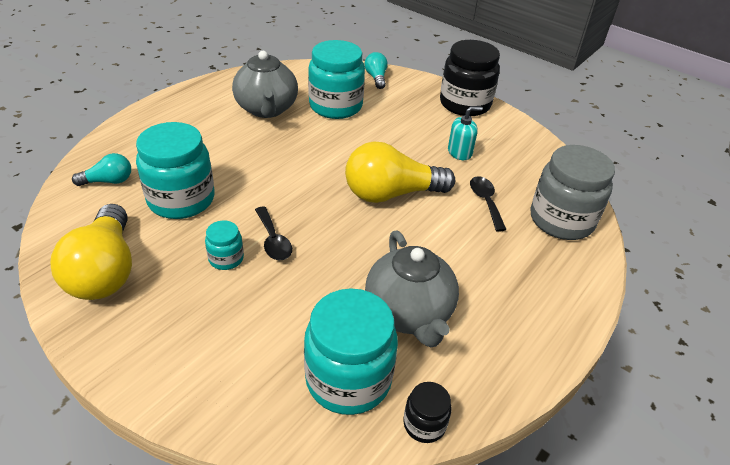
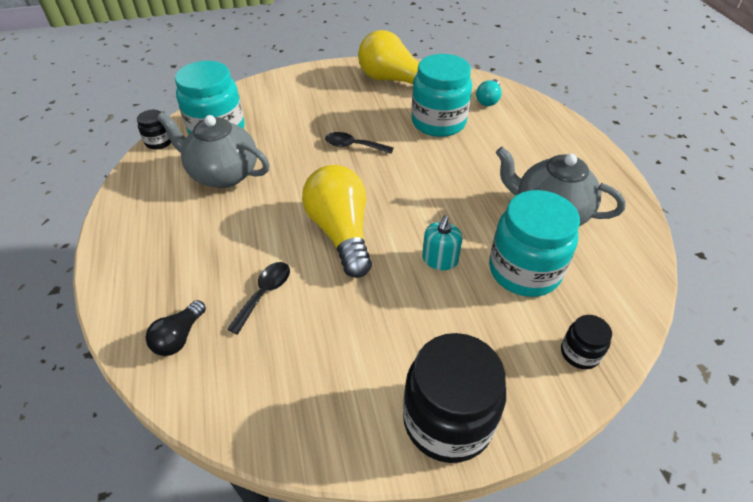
camera: 130 degrees right, 5 degrees up
turquoise jar [205,220,244,270] -> none
yellow light bulb [345,141,455,203] -> yellow light bulb turned 45 degrees counterclockwise [302,165,372,278]
turquoise light bulb [364,52,388,89] -> black jar [561,315,612,369]
turquoise soap dispenser [448,106,483,160] -> turquoise soap dispenser moved to [422,215,463,270]
black spoon [470,176,507,232] -> black spoon turned 90 degrees counterclockwise [227,262,290,335]
grey jar [531,145,615,240] -> black light bulb [146,300,206,356]

